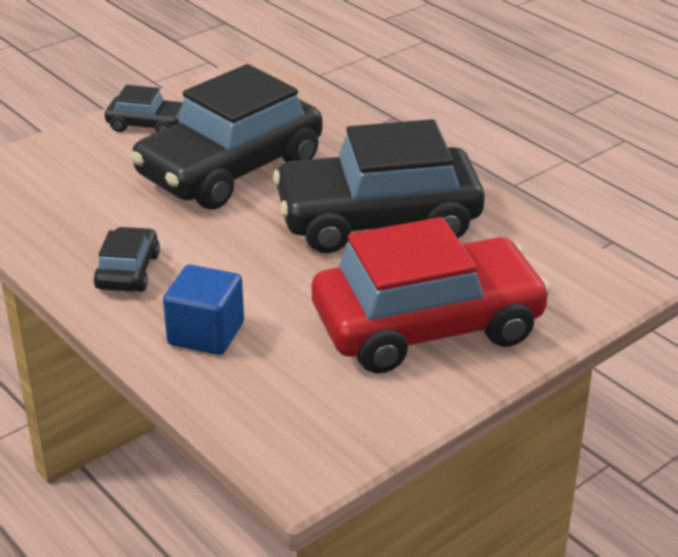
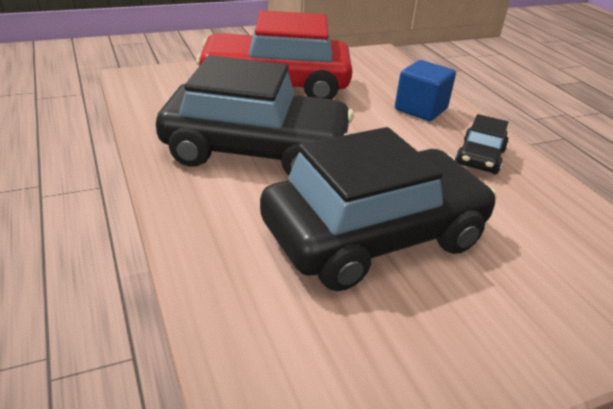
camera: 165 degrees left, 0 degrees up
black car [105,85,183,132] -> none

